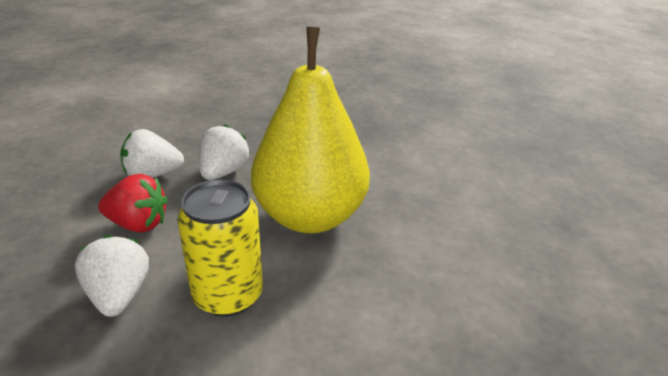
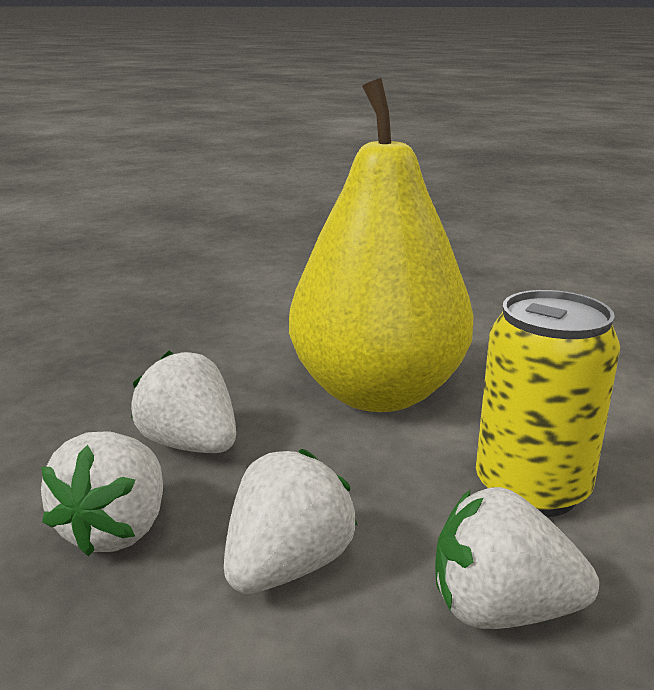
camera: 65 degrees left, 10 degrees down
red strawberry [98,174,168,233] -> white strawberry [224,449,358,594]

